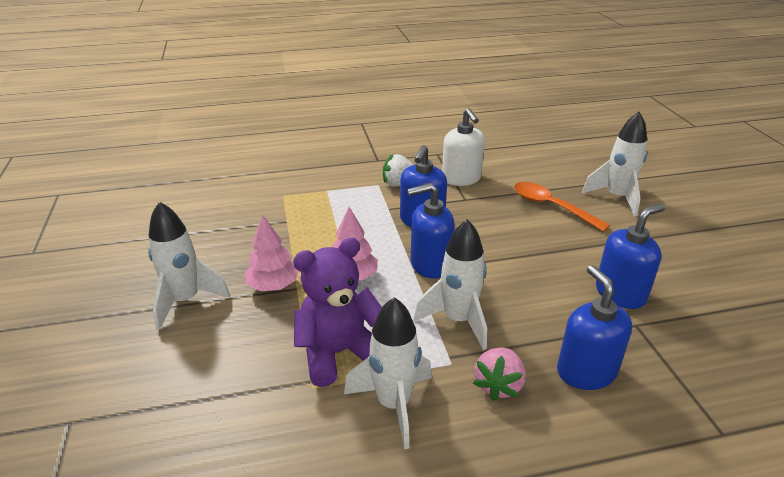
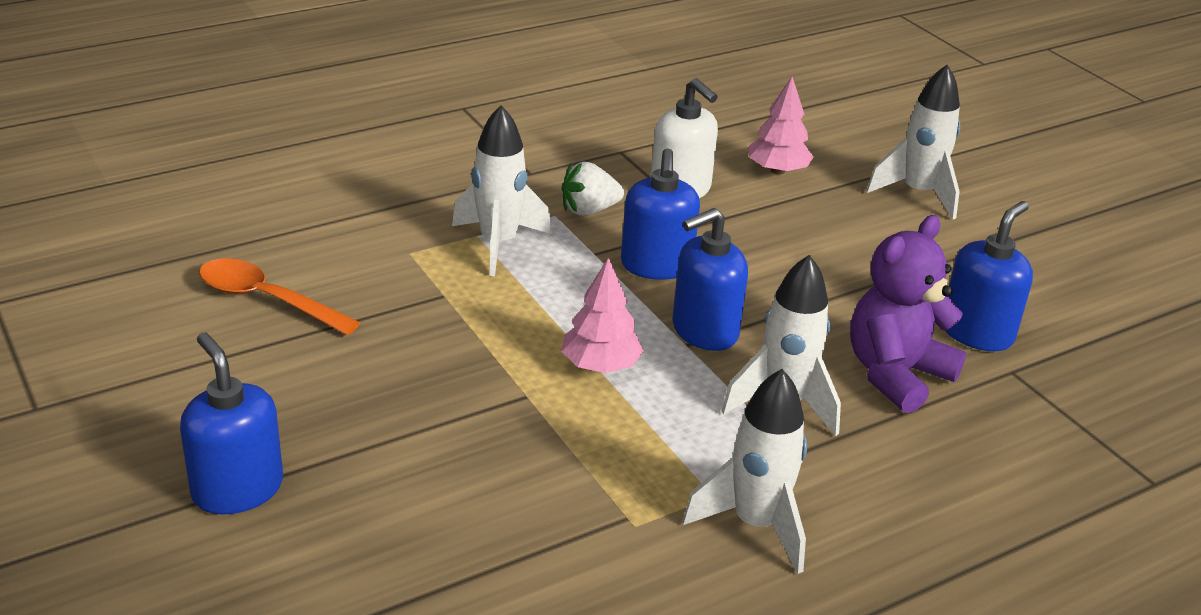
camera: 20 degrees left, 0 degrees up
white rocket [148,201,230,330] -> white rocket moved to [452,105,552,276]
pink tree [244,215,298,291] -> pink tree moved to [749,77,814,175]
purple teddy bear [293,238,382,387] -> purple teddy bear moved to [850,215,967,413]
pink strawberry [473,347,526,401] -> none
orange spoon [514,182,610,232] -> orange spoon moved to [199,258,361,335]
blue soap dispenser [557,265,632,390] -> blue soap dispenser moved to [180,332,283,515]

